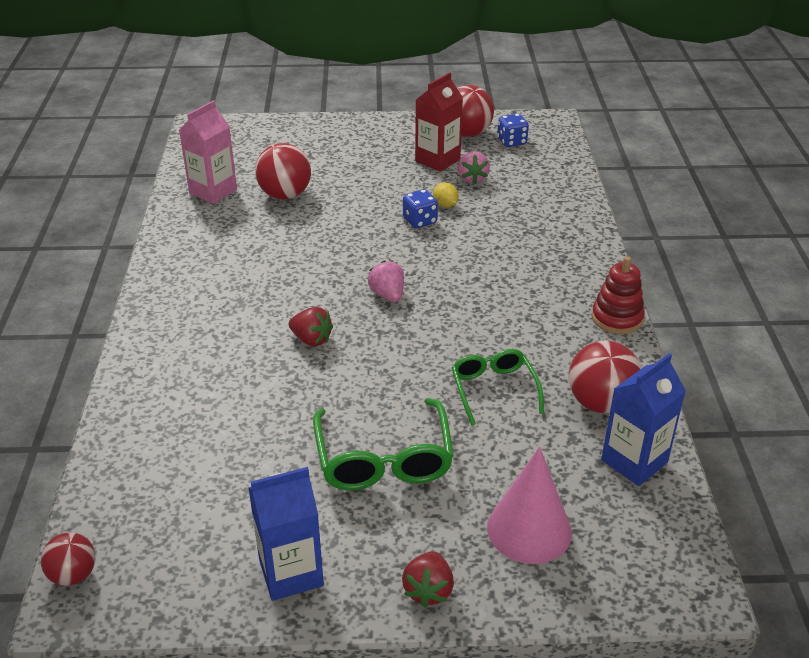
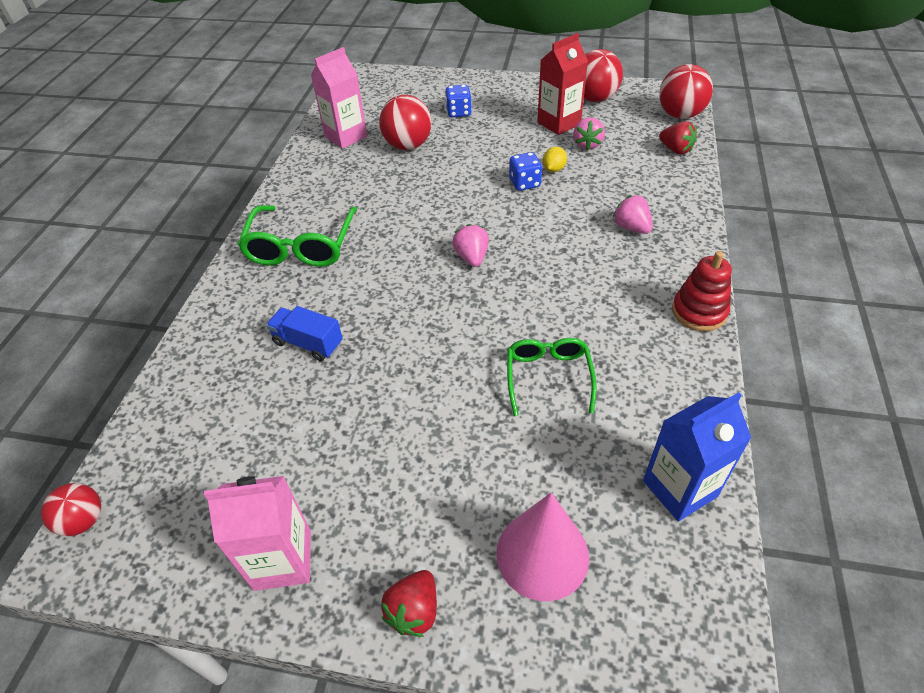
camera: 15 degrees right, 10 degrees up
blue carton [248,467,324,601] -> pink carton [204,476,311,591]
red strawberry [289,307,333,347] -> red strawberry moved to [659,121,697,154]
green glasses [313,398,454,490] -> green glasses moved to [237,205,358,267]
yellow lemon [433,182,459,208] -> yellow lemon turned 45 degrees clockwise [543,147,567,172]
blue dice [497,114,529,147] -> blue dice moved to [445,85,472,118]
red ball [569,341,642,413] -> red ball moved to [659,64,713,119]
none -> blue truck [266,306,343,361]
none -> pink strawberry [613,195,653,234]

